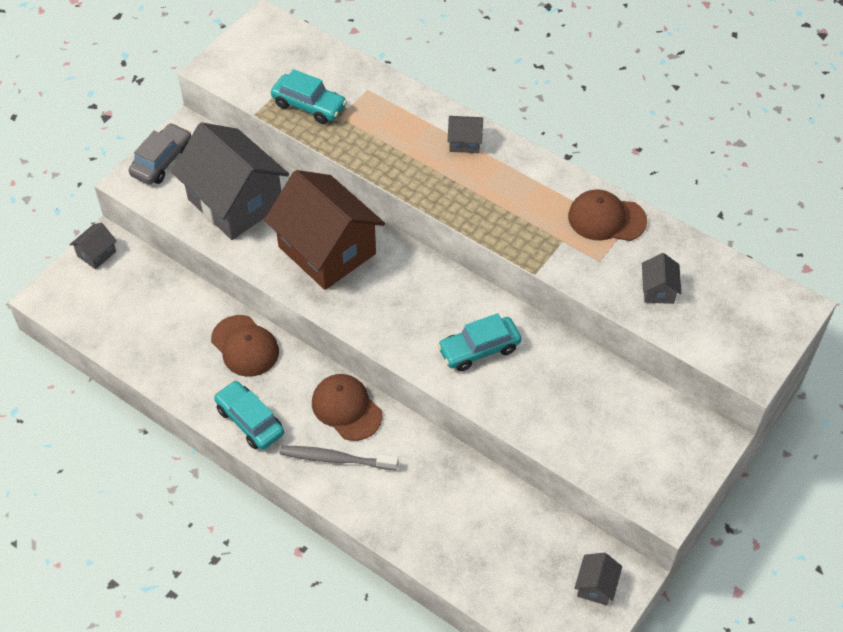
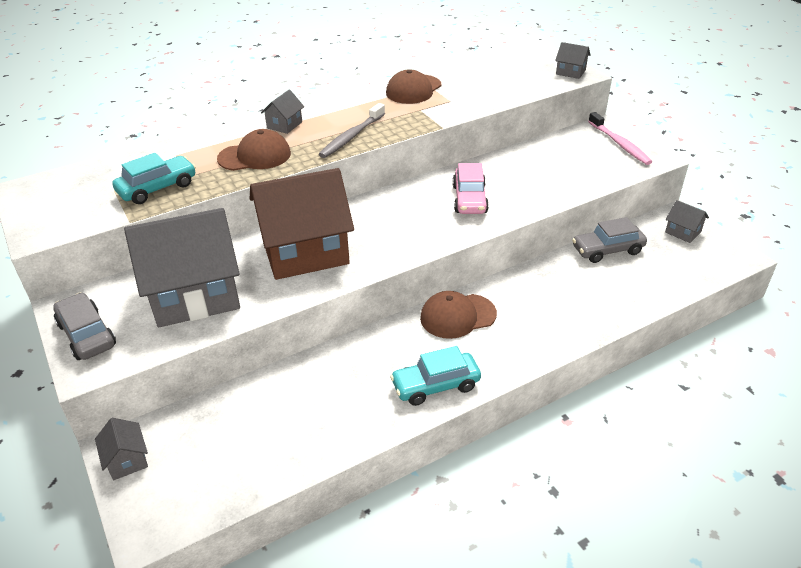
camera: 65 degrees left, 15 degrees down
brown cap [211,315,279,377] -> brown cap moved to [217,129,291,171]
grey toothbrush [280,446,398,470] -> grey toothbrush moved to [319,103,385,158]
turquoise car [437,313,521,371] -> pink car [452,163,489,214]
grey house [642,253,682,304] -> grey house moved to [555,42,591,79]
none -> grey car [572,217,647,263]
none -> pink toothbrush [588,112,652,165]

